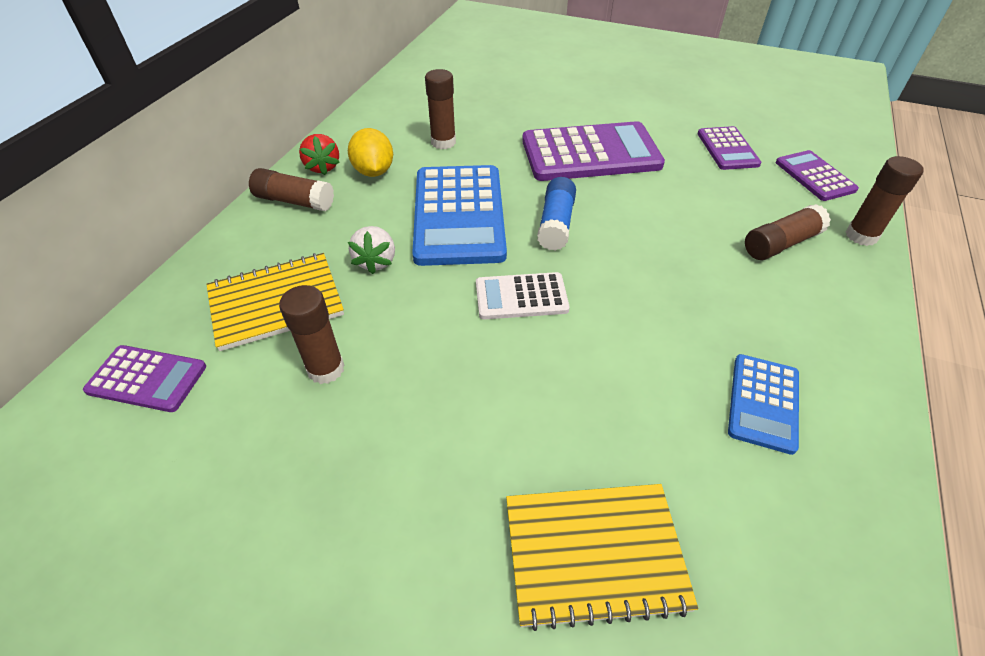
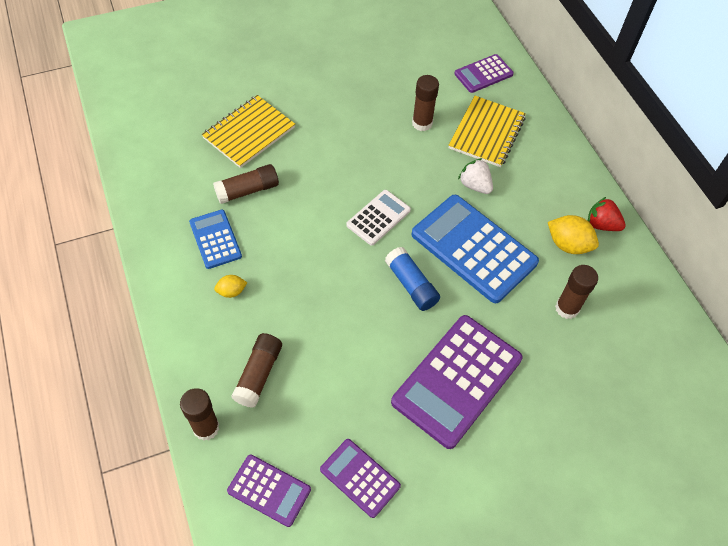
camera: 135 degrees right, 10 degrees up
brown glue stick [249,168,334,211] -> brown glue stick moved to [213,164,279,204]
none -> yellow lemon [214,275,247,298]

